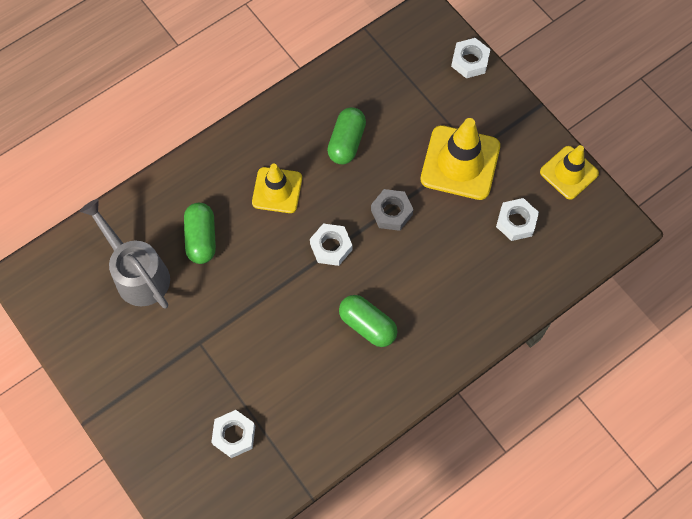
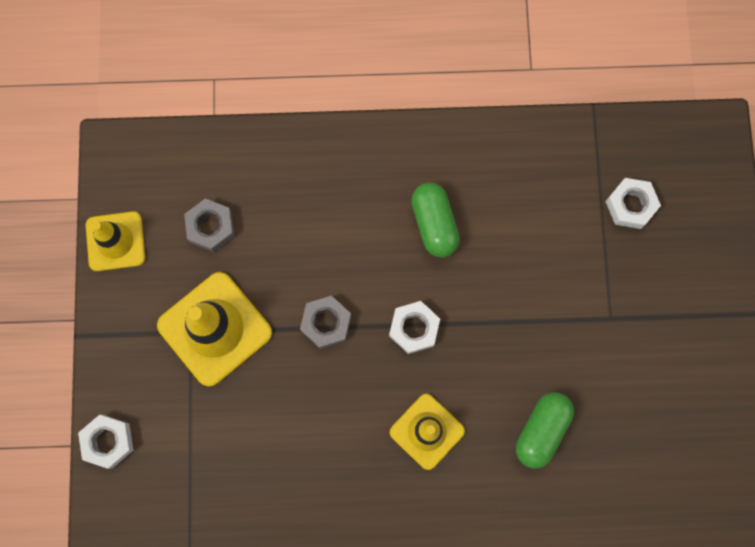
camera: 145 degrees left, 10 degrees up
grey watering can [80,199,170,309] -> none
green capsule [327,107,366,164] -> none
white nut [496,198,539,241] -> grey nut [184,199,235,252]

